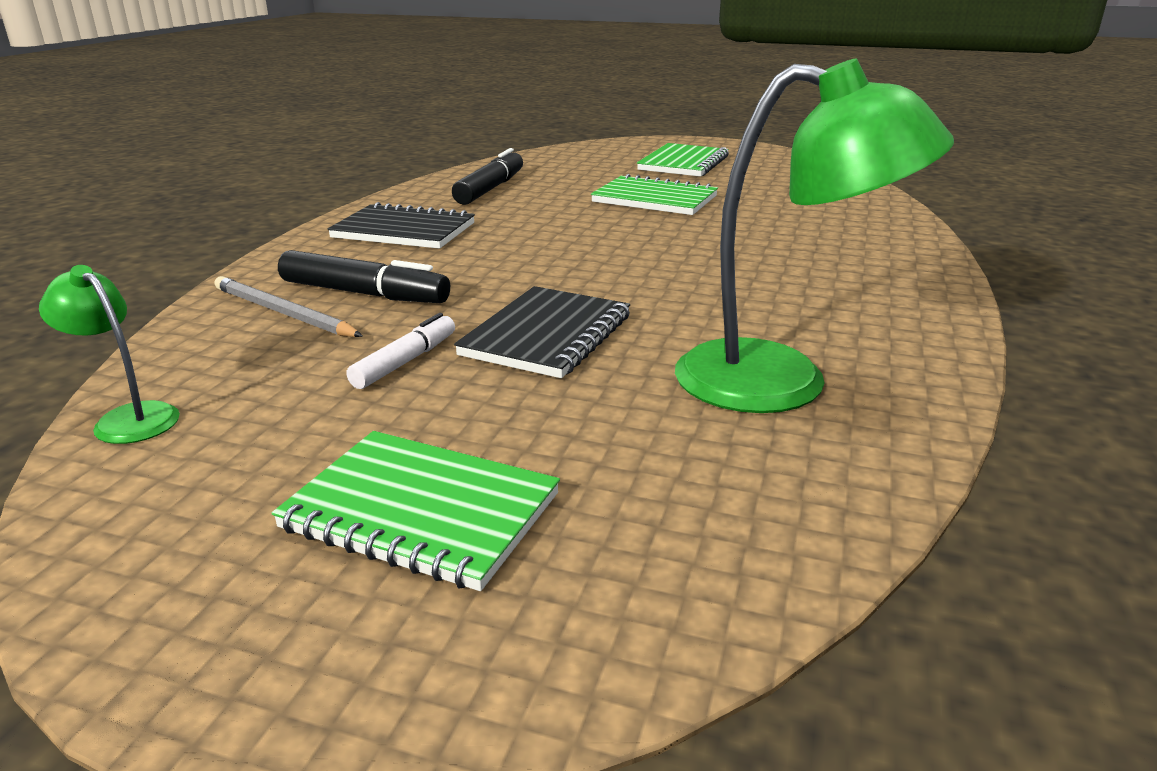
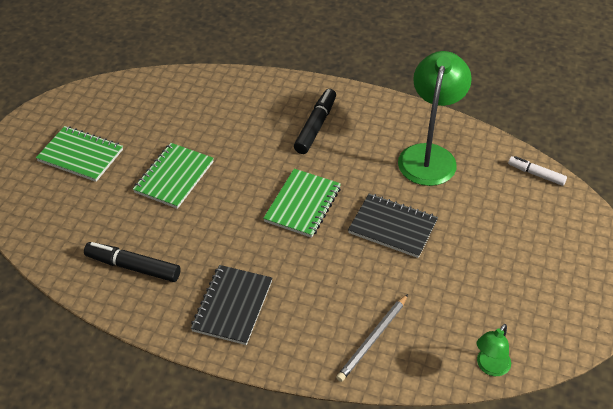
camera: 90 degrees left, 20 degrees up
green notebook [272,431,560,591] -> green notebook moved to [263,169,341,238]
black marker [278,250,450,303] -> black marker moved to [294,89,336,154]
white marker [347,313,455,389] -> white marker moved to [508,156,567,186]

